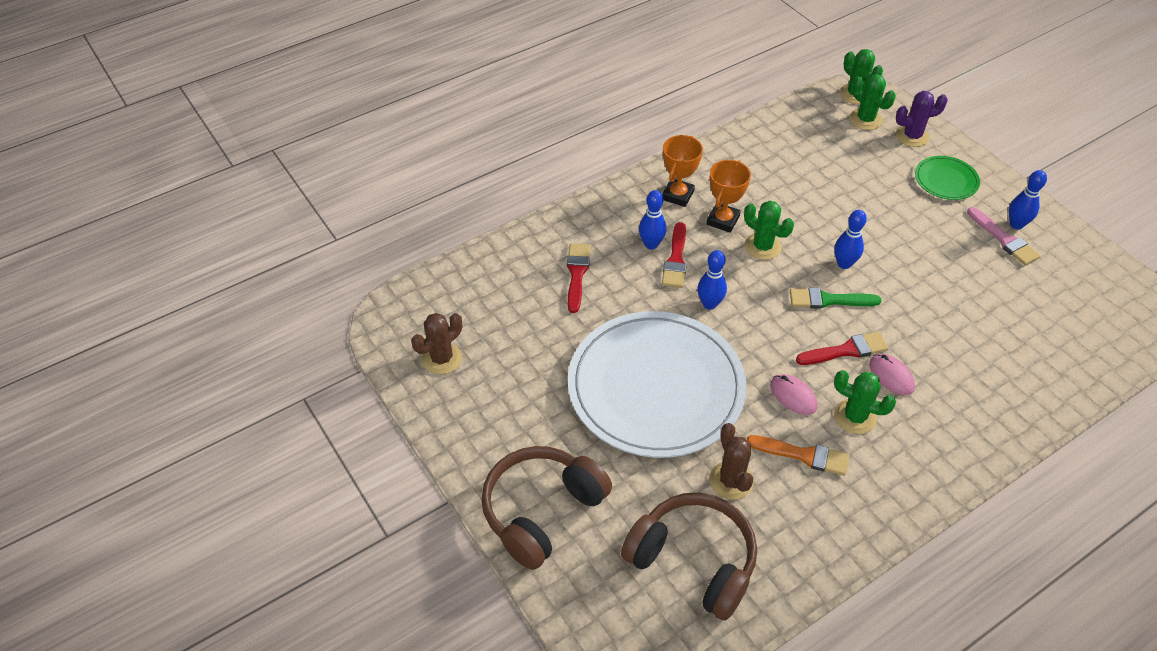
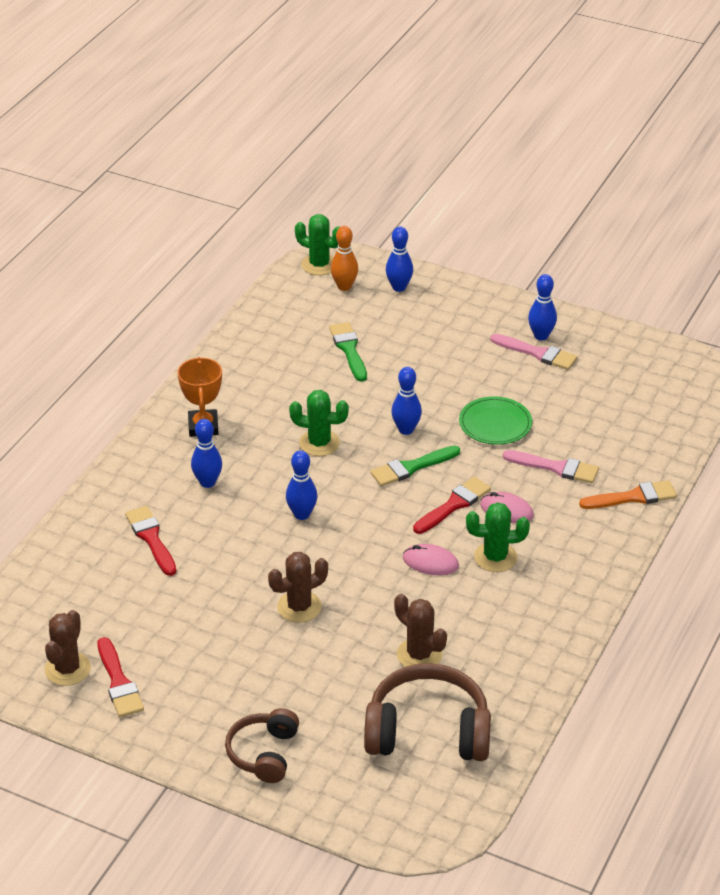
camera: 30 degrees left, 10 degrees down
brown headphones [481,446,612,570] -> brown headphones [225,708,299,783], size x0.60
white plate [568,311,747,458] -> brown cactus [268,552,328,623]
red brush [662,222,687,288] -> red brush moved to [97,637,144,717]
orange trophy [707,160,751,233] -> none
orange brush [747,435,849,476] -> orange brush moved to [579,480,677,509]
green cactus [849,74,896,130] -> orange bowling pin [331,226,358,291]
purple cactus [896,91,948,147] -> blue bowling pin [386,226,413,292]
green plate [915,156,980,200] -> green plate moved to [459,397,532,445]
none -> green brush [329,322,367,382]
none -> pink brush [503,450,599,483]

